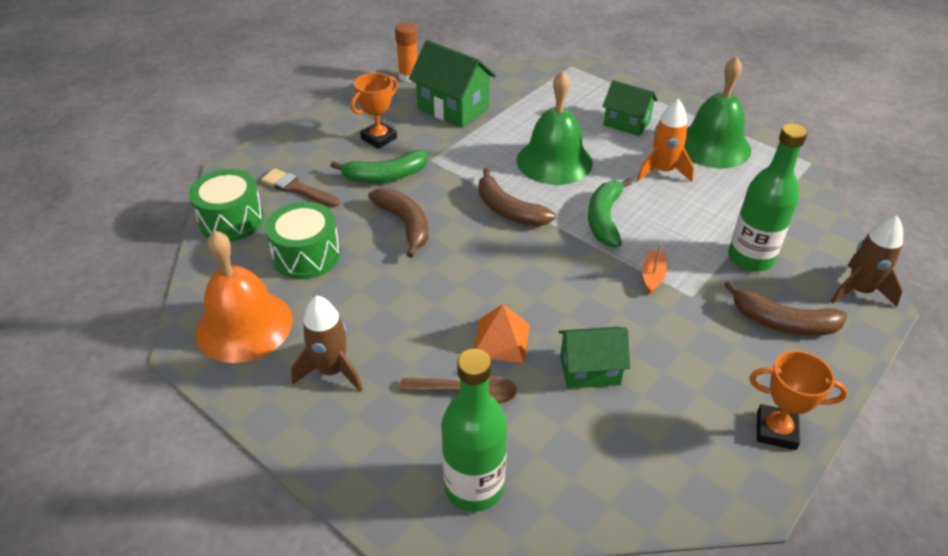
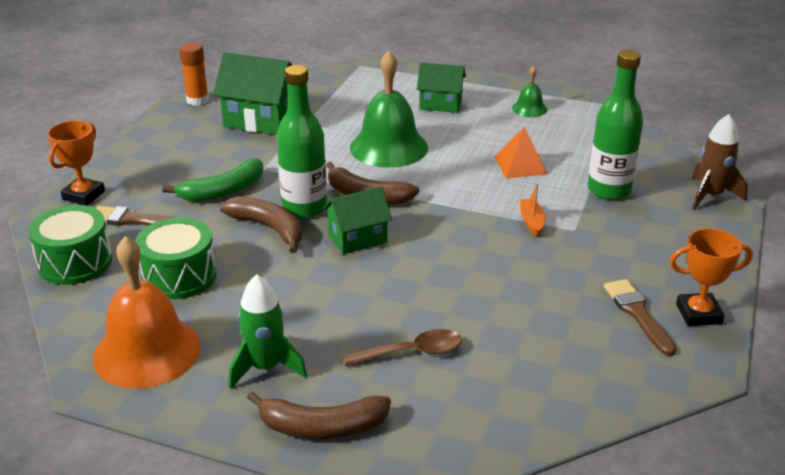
camera: 20 degrees left, 10 degrees down
brown rocket [291,296,363,392] -> green rocket [229,274,307,389]
orange trophy [351,73,398,149] -> orange trophy moved to [47,121,105,206]
green bottle [441,349,507,512] -> green bottle moved to [277,65,327,219]
orange pyramid [474,304,530,363] -> orange pyramid moved to [495,127,548,179]
green house [559,327,630,389] -> green house moved to [323,186,392,254]
green banana [588,178,632,247] -> none
orange rocket [637,99,694,182] -> none
green bell [684,56,751,168] -> green bell [512,66,547,117], size x0.48
brown banana [724,280,847,336] -> brown banana moved to [247,391,391,439]
none -> brown brush [604,279,677,356]

